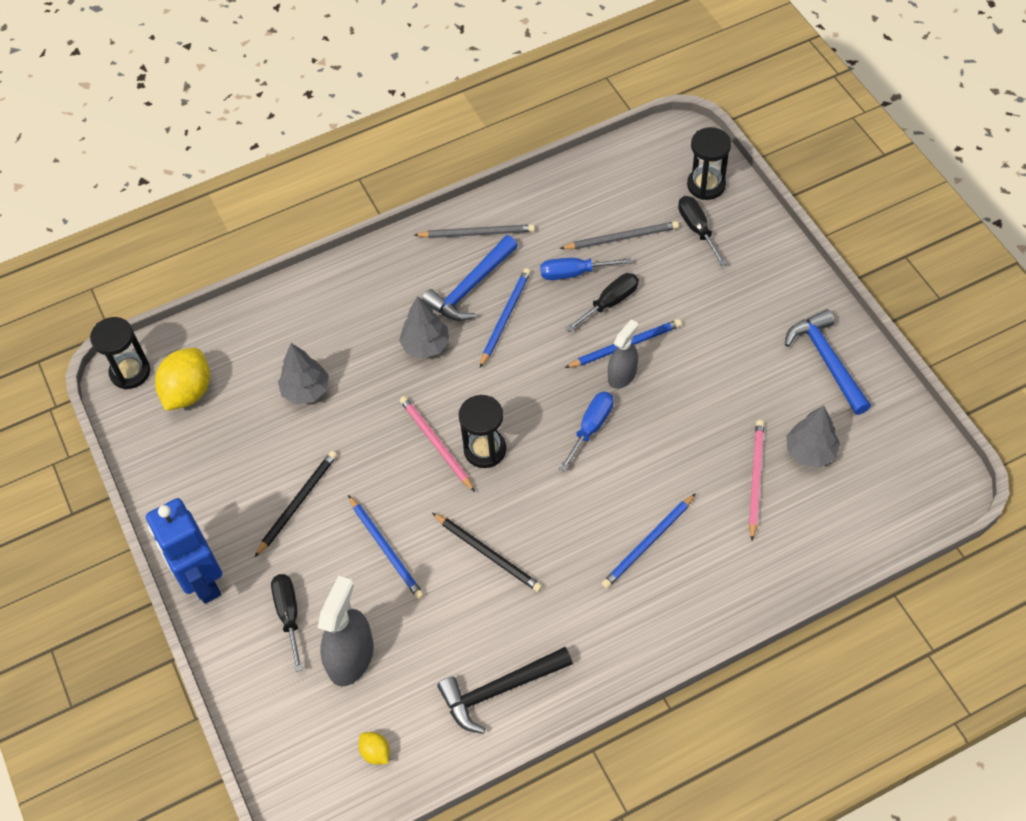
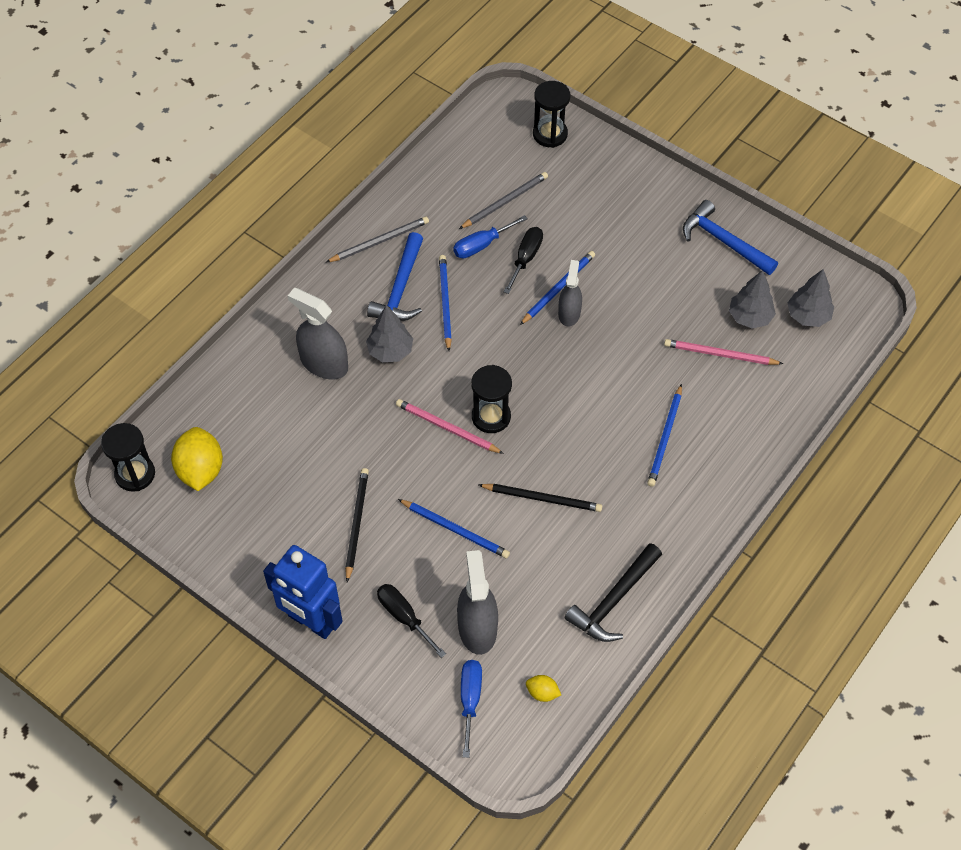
camera: 30 degrees left, 0 degrees up
grey tree [278,343,329,404] -> grey tree moved to [787,269,834,327]
blue screwdriver [559,392,614,472] -> blue screwdriver moved to [461,660,482,758]
black screwdriver [678,196,727,266] -> none
pink pencil [749,420,764,541] -> pink pencil turned 60 degrees counterclockwise [664,339,783,365]
none -> grey spray bottle [288,288,348,379]

